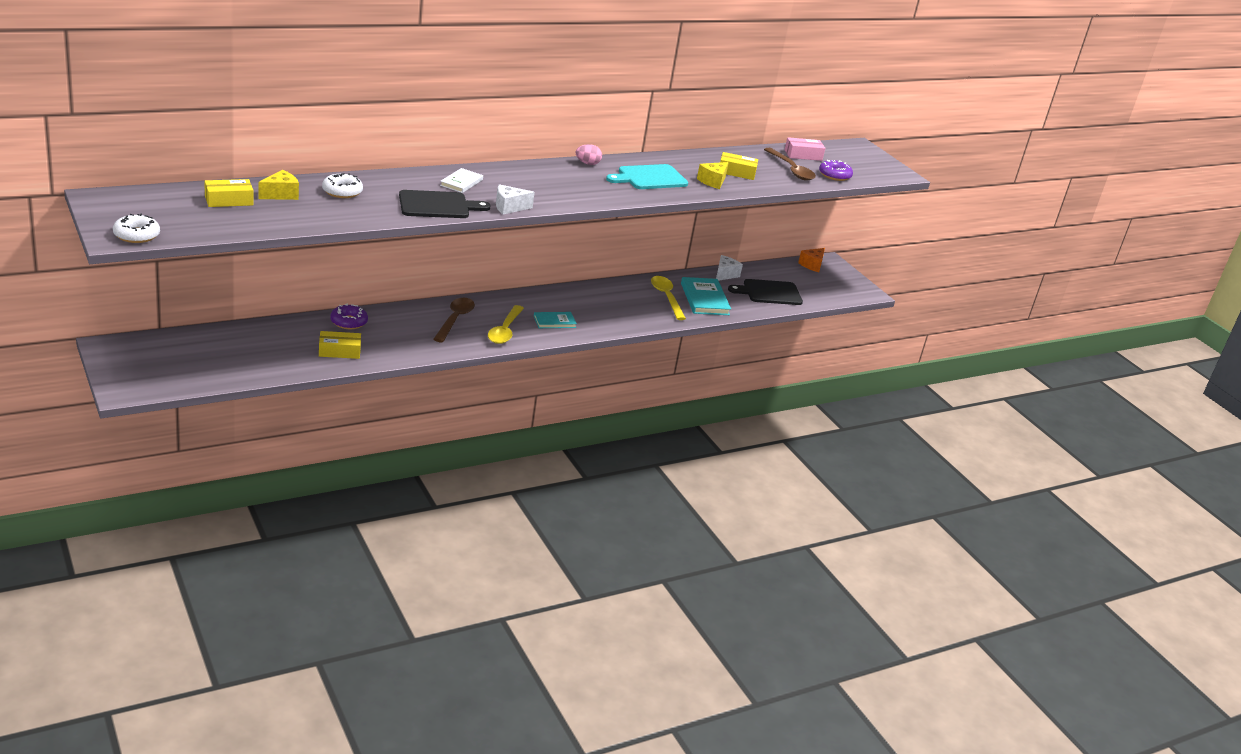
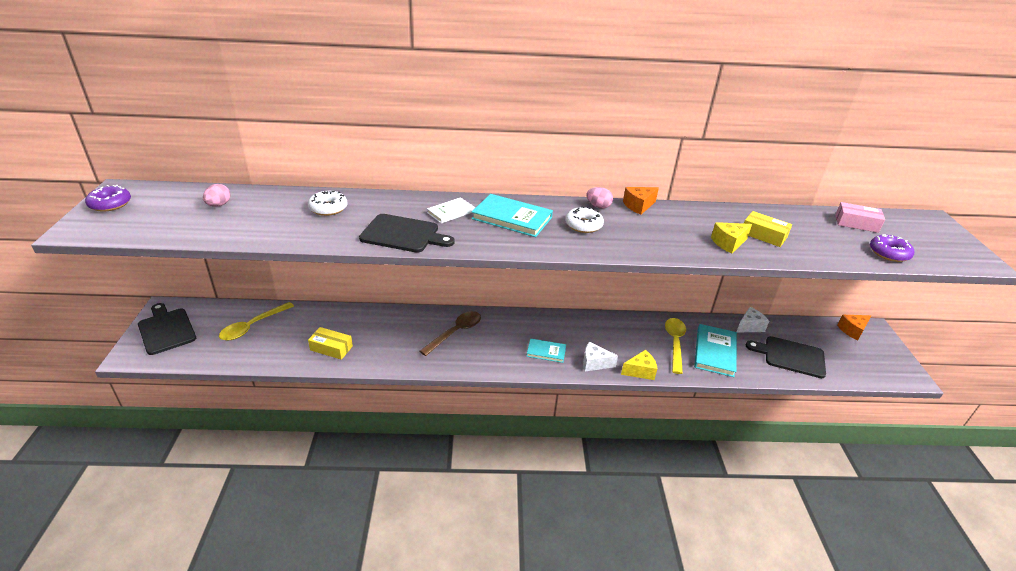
camera: 30 degrees right, 5 degrees up
white donut [113,214,160,243] -> white donut moved to [565,206,604,233]
yellow box [204,179,253,207] -> pink egg [203,184,231,207]
yellow cheese [259,170,299,200] -> yellow cheese moved to [621,350,657,380]
purple donut [330,303,368,329] -> purple donut moved to [85,185,131,212]
yellow spoon [488,305,524,344] -> yellow spoon moved to [219,302,294,341]
white cheese [496,184,535,214] -> white cheese moved to [583,342,618,371]
turquoise cutting board [606,164,688,189] -> none
brown spoon [764,148,816,180] -> none
none -> black cutting board [138,303,196,355]
none -> turquoise book [471,194,553,237]
none -> orange cheese [623,187,659,215]

